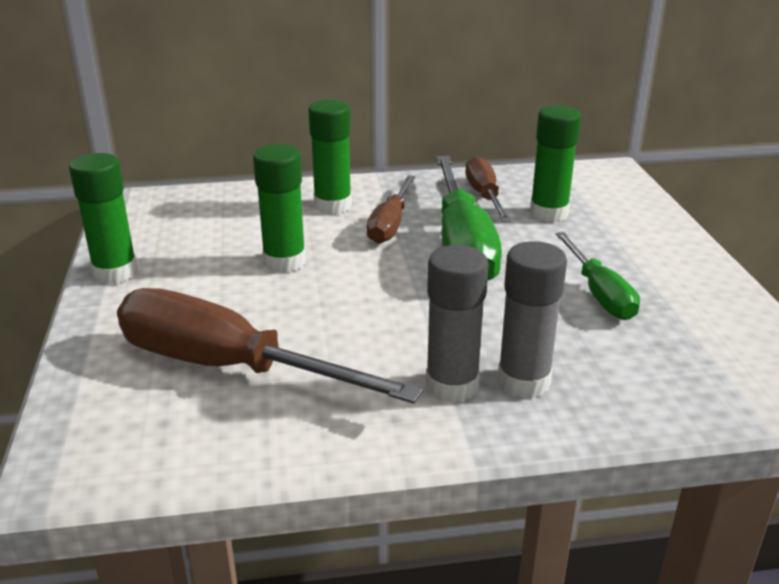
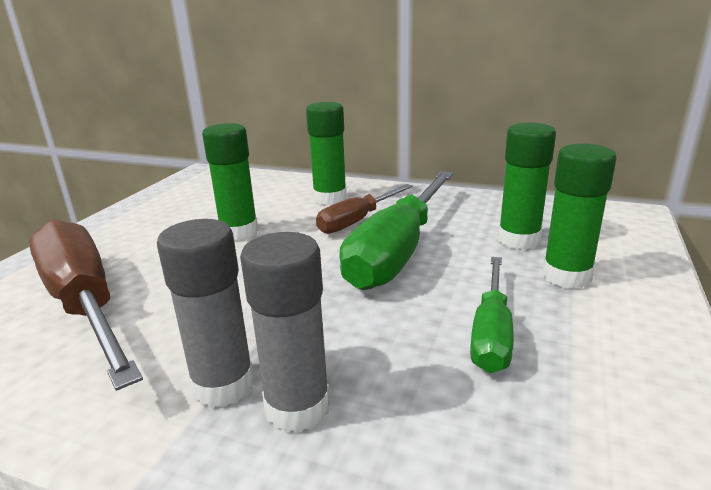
camera: 30 degrees right, 5 degrees down
green glue stick [69,153,138,284] -> green glue stick moved to [542,144,617,289]
brown screwdriver [465,156,511,222] -> none

